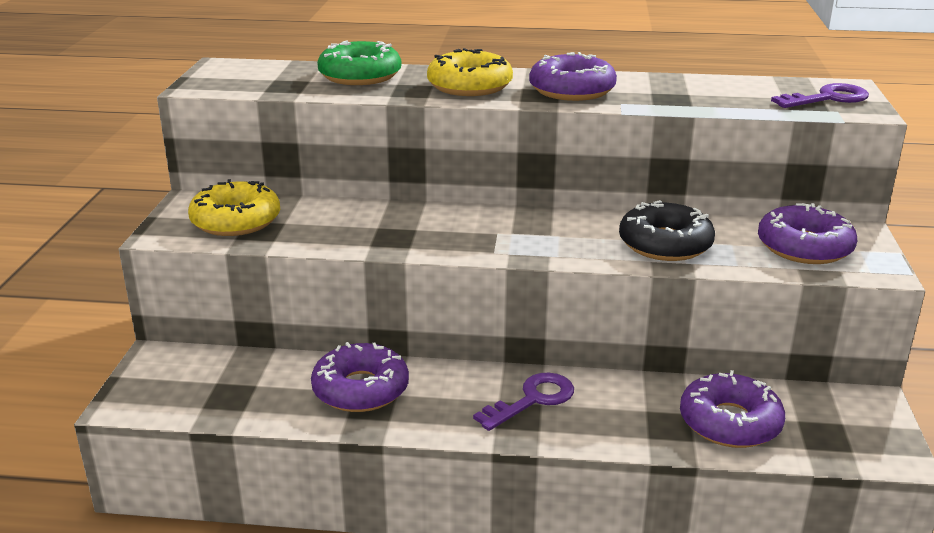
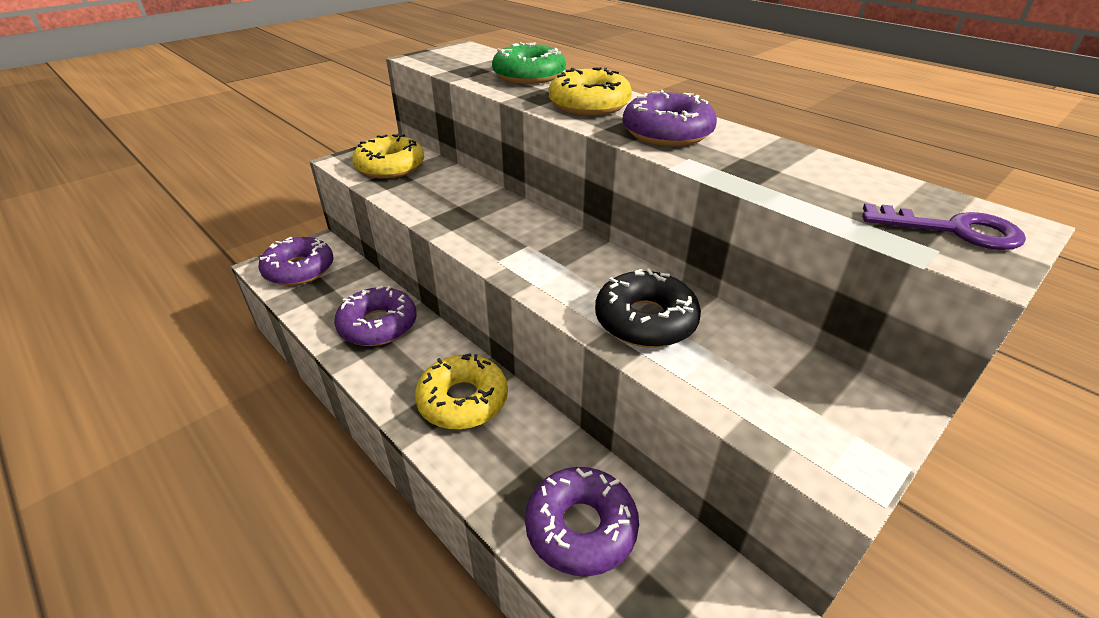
camera: 40 degrees right, 10 degrees up
purple key [473,373,574,431] -> yellow donut [415,353,508,429]
purple donut [758,203,857,264] -> purple donut moved to [258,237,334,286]

